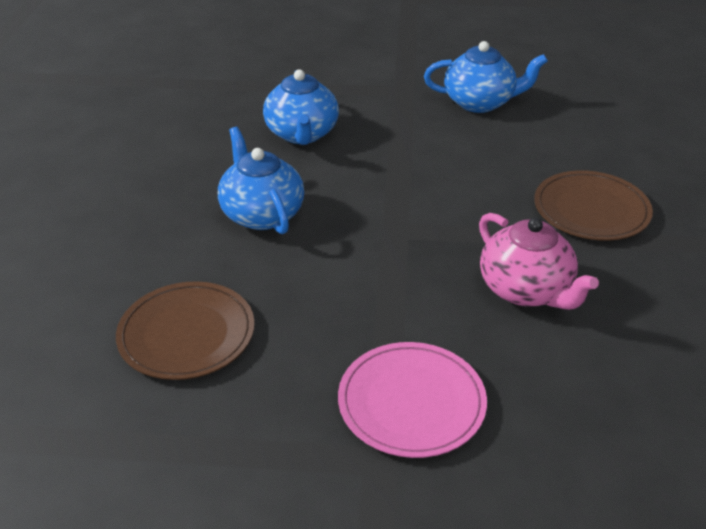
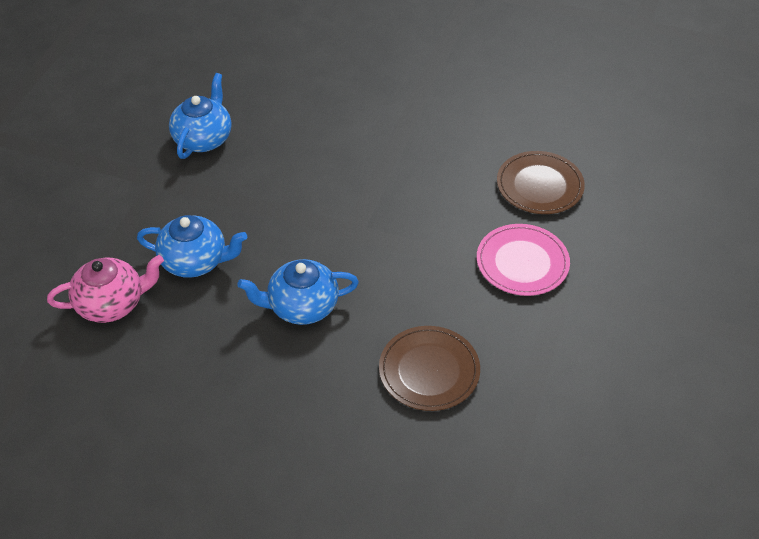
camera: 75 degrees left, 10 degrees up
pink teapot [479,213,599,310] -> pink teapot moved to [47,255,164,323]
brown plate [534,170,653,241] -> brown plate moved to [497,151,585,214]

